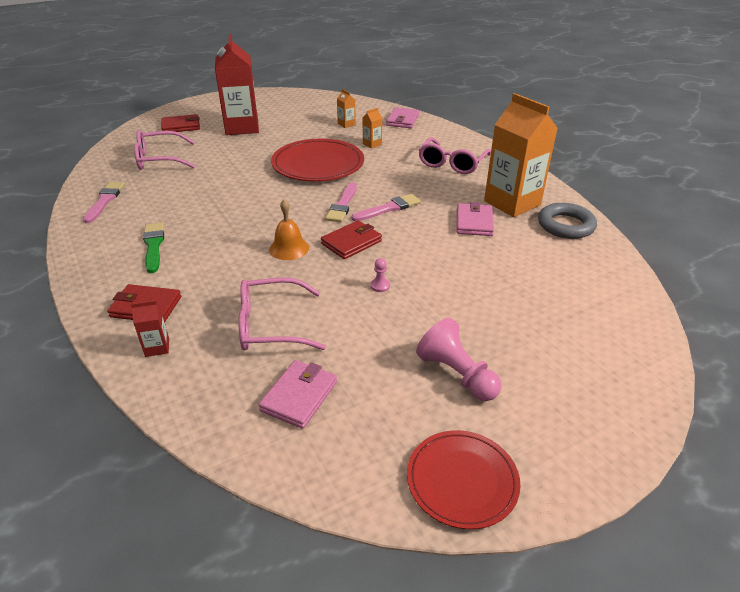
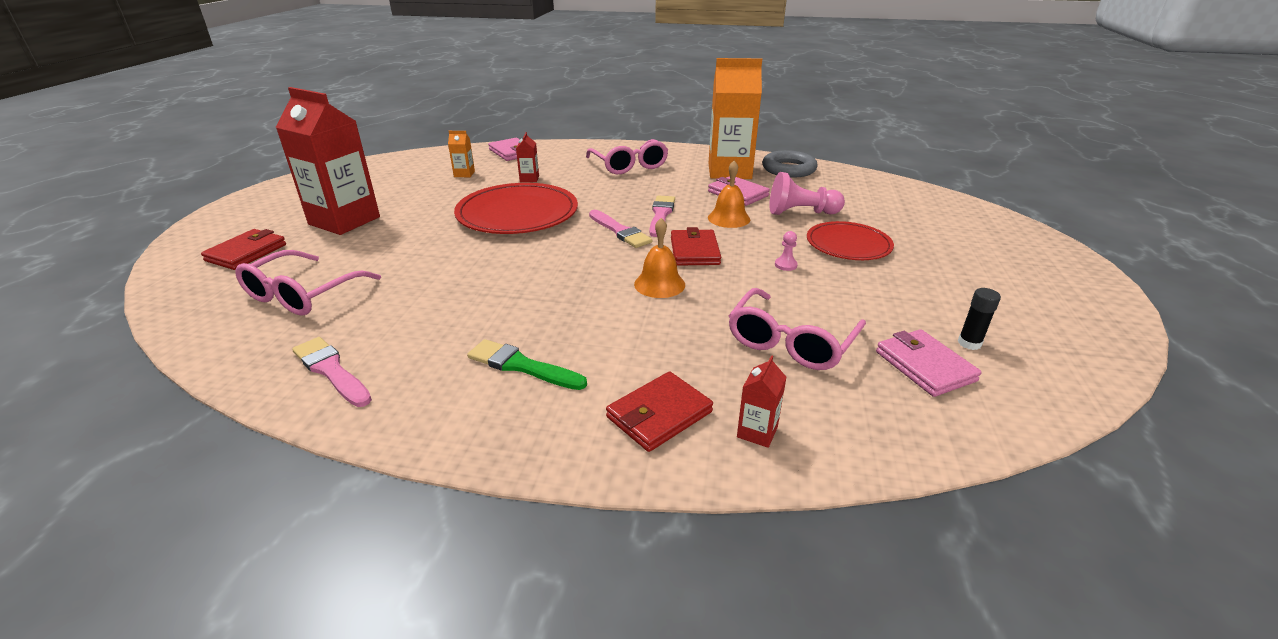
camera: 50 degrees left, 5 degrees down
orange carton [362,108,382,149] -> red carton [516,132,539,182]
red plate [407,430,520,529] -> red plate moved to [807,221,894,260]
pink pawn [416,318,501,401] -> pink pawn moved to [769,172,845,215]
none -> orange bell [708,160,750,228]
none -> black glue stick [958,288,1001,350]

